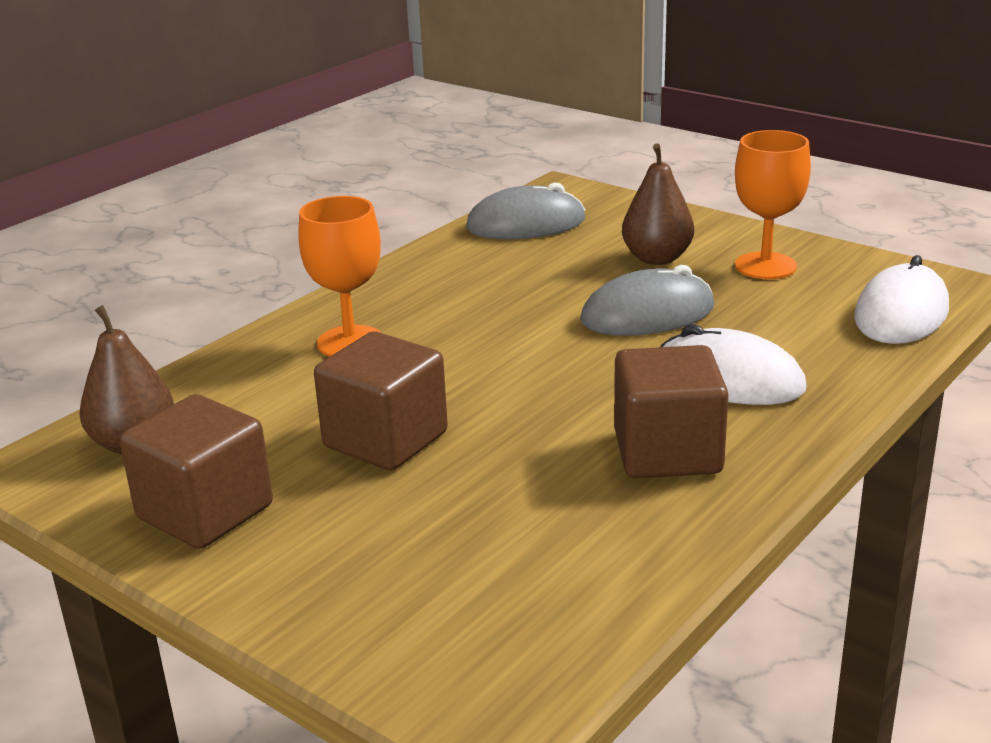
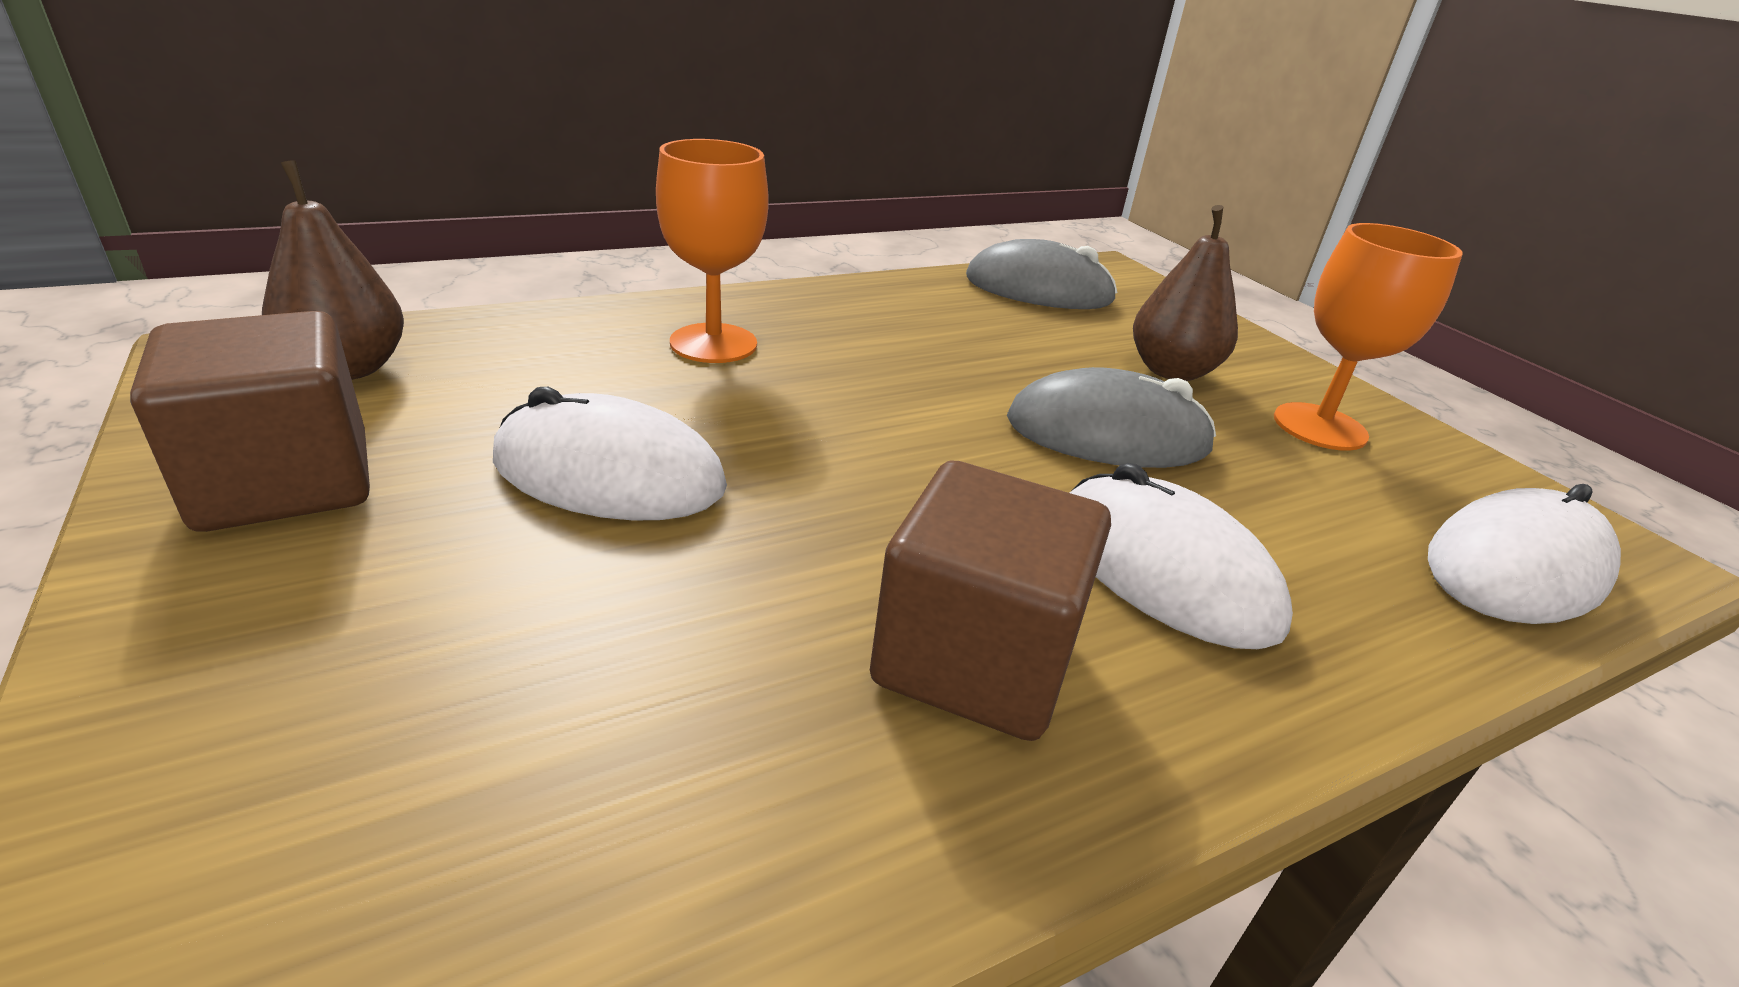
camera: 20 degrees right, 5 degrees up
brown cube [314,332,448,470] -> white mouse [493,387,727,521]

